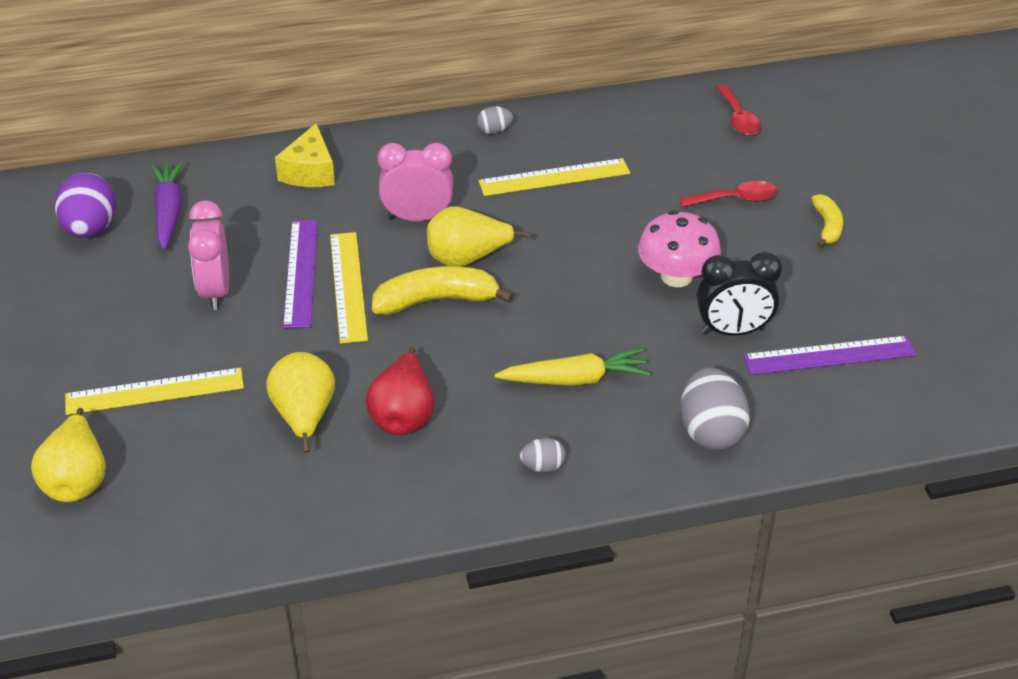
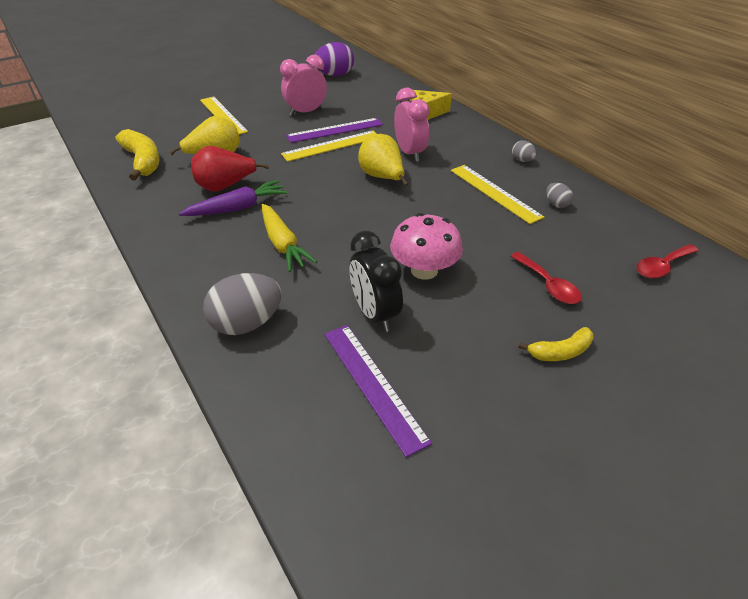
camera: 70 degrees right, 0 degrees up
yellow pear [31,408,106,502] -> none
purple carrot [150,161,184,250] -> purple carrot moved to [179,180,288,216]
yellow banana [372,266,514,315] -> yellow banana moved to [116,129,160,181]
grey egg [520,438,566,472] -> grey egg moved to [546,183,573,208]

